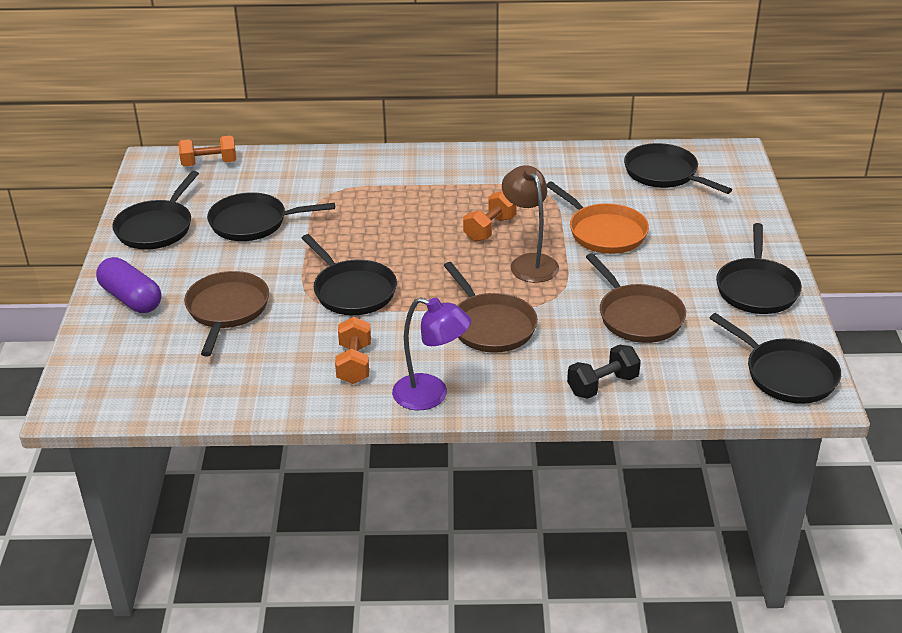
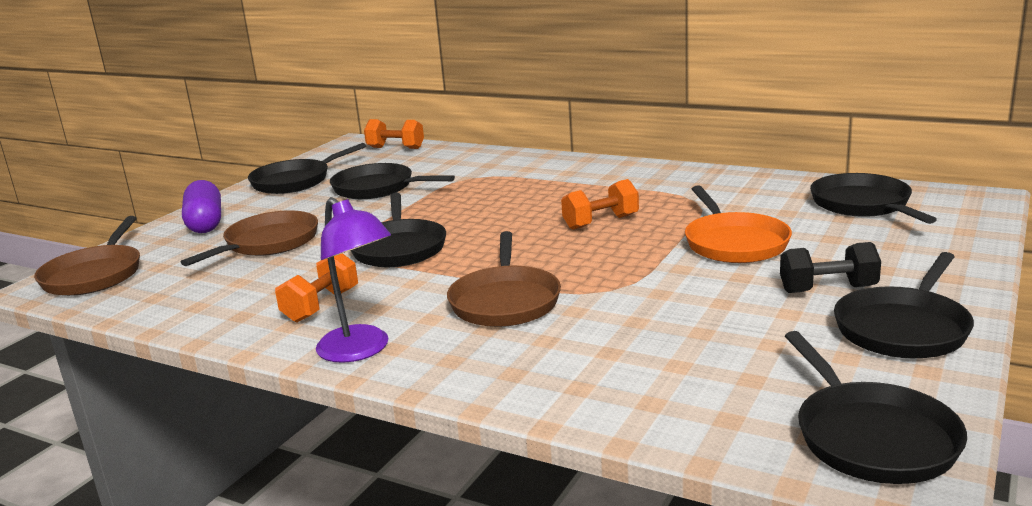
camera: 30 degrees right, 15 degrees down
brown lamp [502,165,559,283] -> none
black dumbbell [567,345,641,399] -> black dumbbell moved to [780,242,881,293]
brown pan [586,253,686,343] -> brown pan moved to [34,216,140,296]

